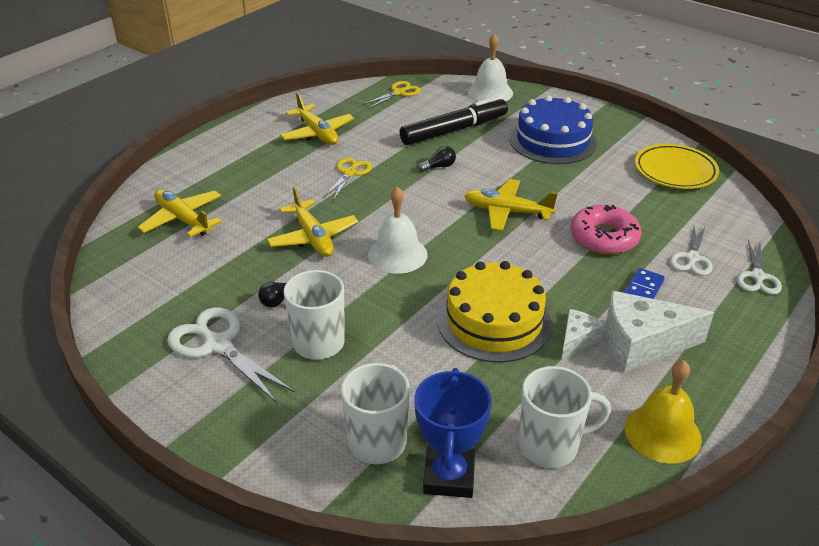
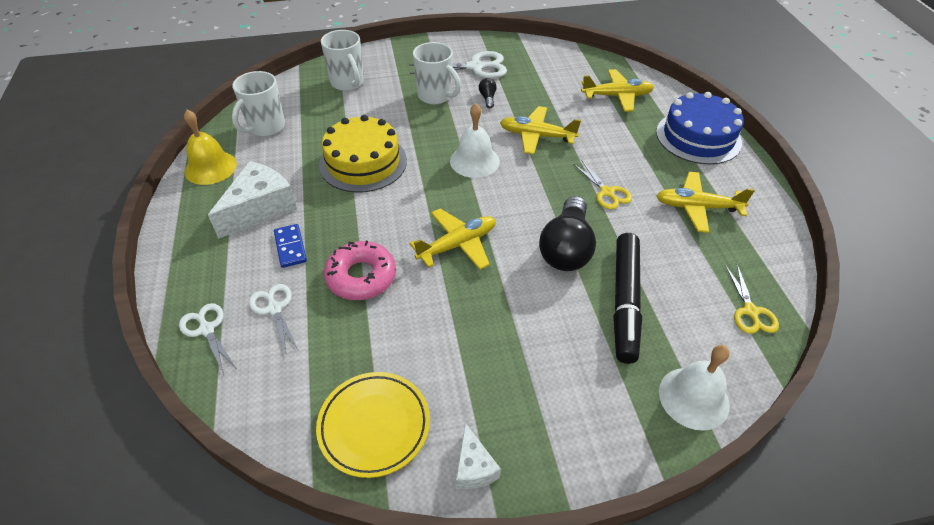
camera: 130 degrees right, 10 degrees up
blue trophy [414,368,492,498] -> none
black light bulb [418,146,456,172] -> black light bulb [539,196,596,271], size x2.33
blue cake [510,95,597,164] -> blue cake moved to [656,92,744,164]
white cheese [561,309,605,360] -> white cheese moved to [456,423,501,489]

